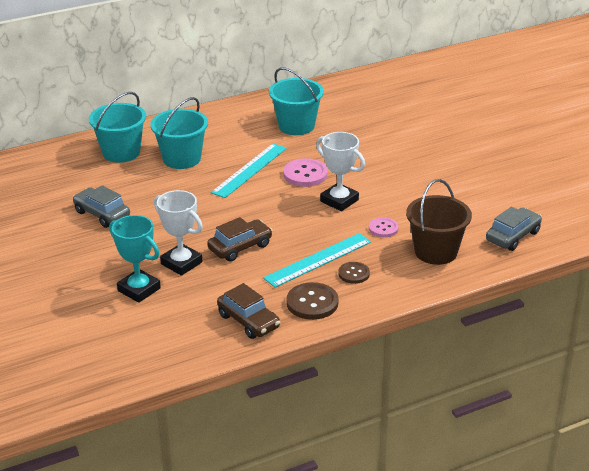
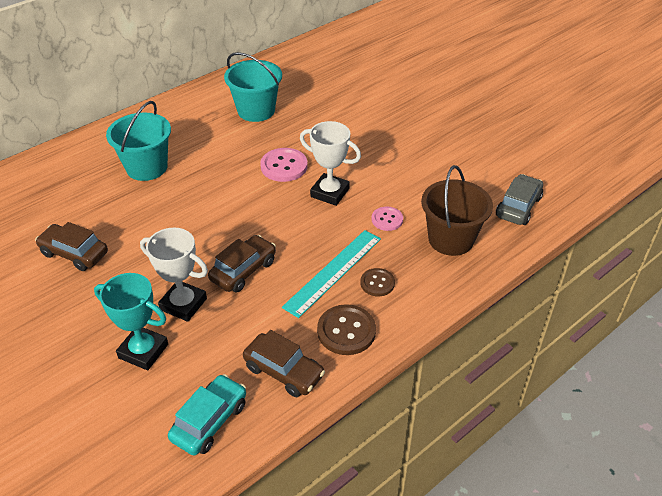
camera: 15 degrees left, 10 degrees up
grey car [73,185,130,228] -> brown car [35,222,108,271]
turquoise bucket [89,92,146,163] -> none
turquoise ruler [211,143,287,198] -> none
none -> turquoise car [168,374,246,455]

